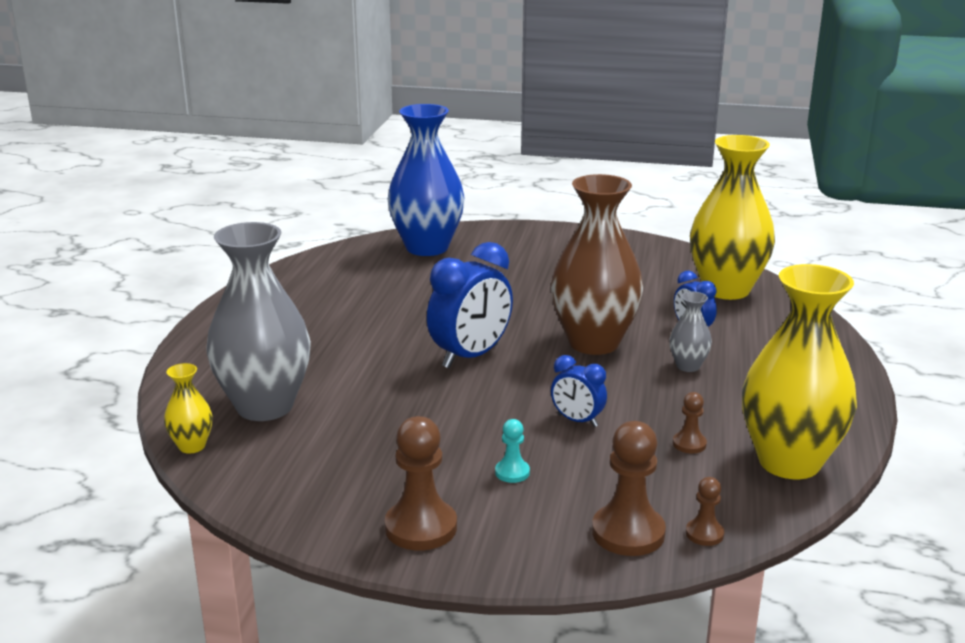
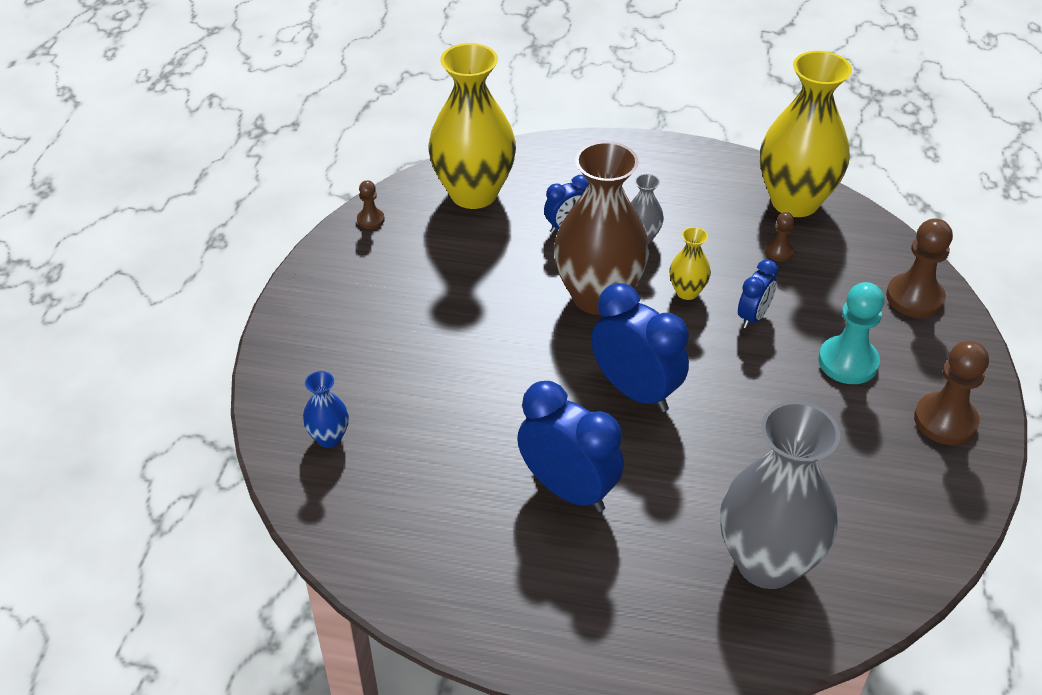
camera: 90 degrees left, 20 degrees up
yellow vase [164,363,213,454] -> yellow vase moved to [670,227,711,300]
blue vase [387,104,465,256] -> blue vase [303,371,349,448], size x0.44
turquoise pawn [495,419,530,483] -> turquoise pawn [818,282,884,384], size x1.93
brown pawn [686,477,724,546] -> brown pawn moved to [357,180,385,229]
none -> blue clock [517,381,624,512]

